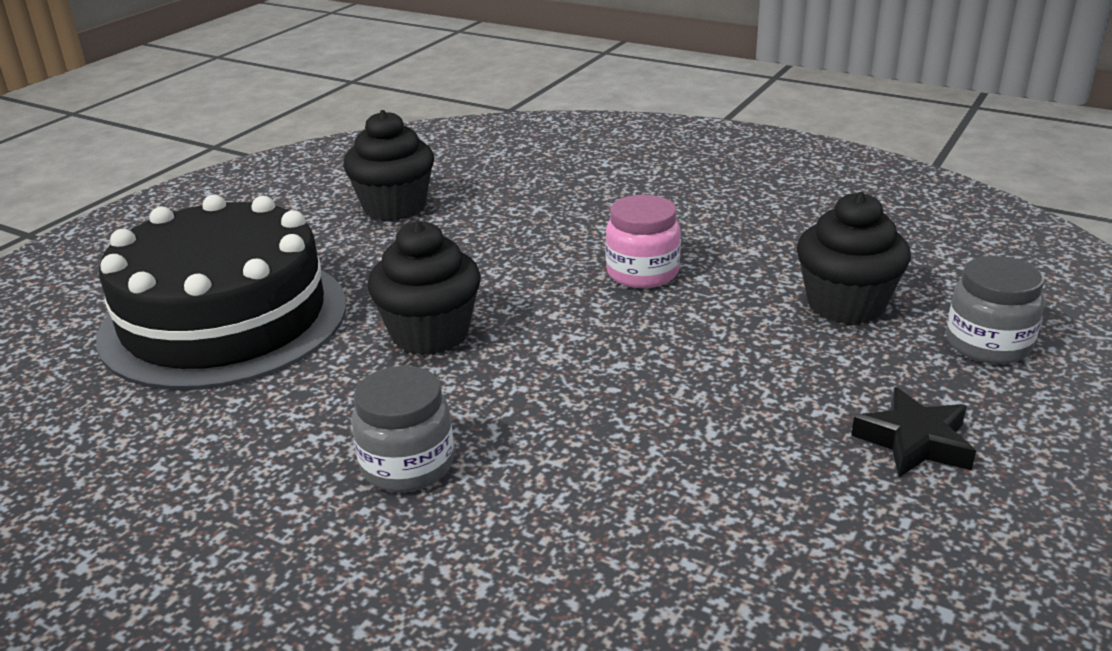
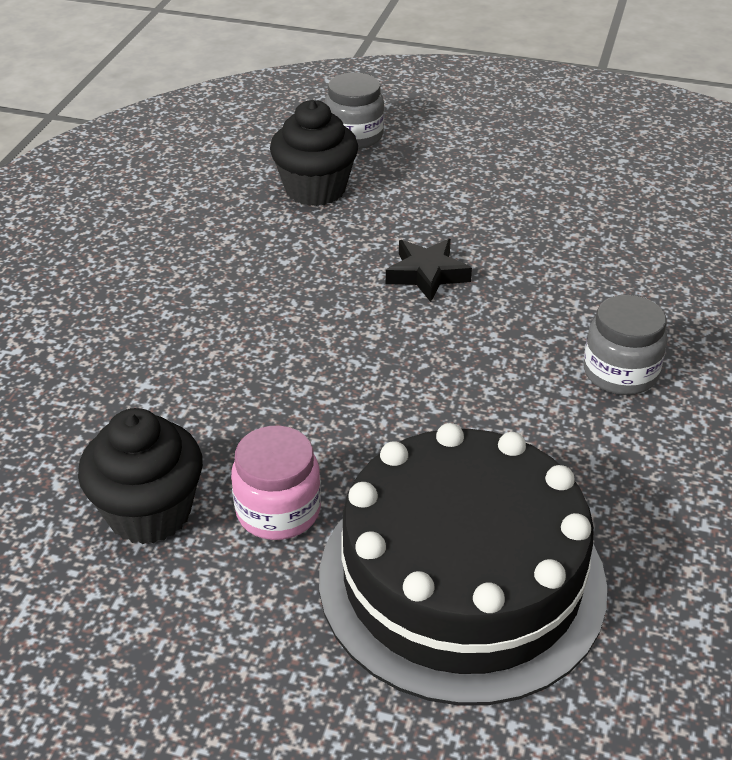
camera: 105 degrees left, 10 degrees up
black cupcake [367,221,481,355] -> none
pink jar [605,195,681,288] -> pink jar moved to [231,426,321,540]
black star [851,387,976,477] -> black star moved to [386,239,472,302]

